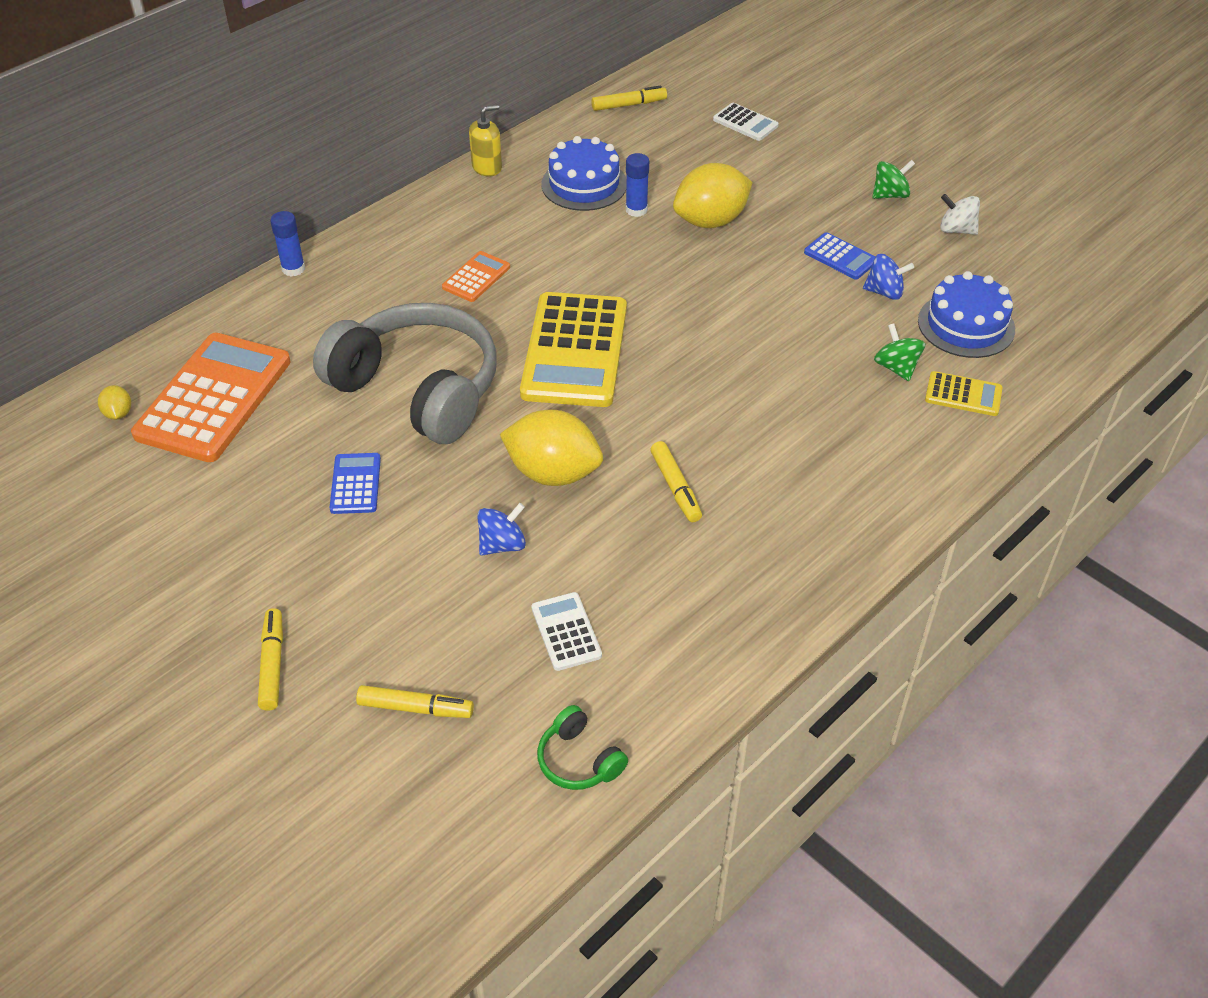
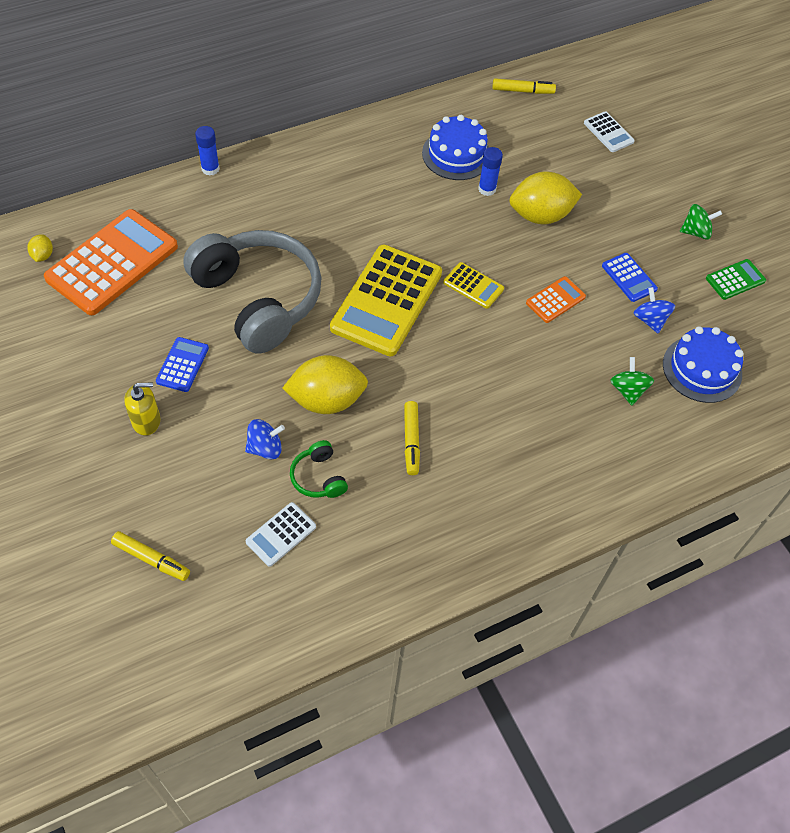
camera: 15 degrees right, 10 degrees up
yellow marker [258,608,283,711] -> none
orange calculator [442,251,510,302] -> orange calculator moved to [526,276,586,323]
yellow soap dispenser [469,105,502,177] -> yellow soap dispenser moved to [124,382,160,435]
yellow lemon [500,410,603,486] -> yellow lemon turned 45 degrees counterclockwise [282,355,368,414]
white calculator [531,592,602,671] -> white calculator turned 135 degrees counterclockwise [246,502,316,567]
green headphones [537,705,628,790] -> green headphones moved to [290,440,348,498]
blue spinning top [863,254,914,300] -> blue spinning top turned 135 degrees counterclockwise [634,287,675,333]
yellow calculator [925,371,1003,416] -> yellow calculator moved to [443,262,504,309]
white spinning top [940,194,980,235] -> green calculator [706,259,766,300]

